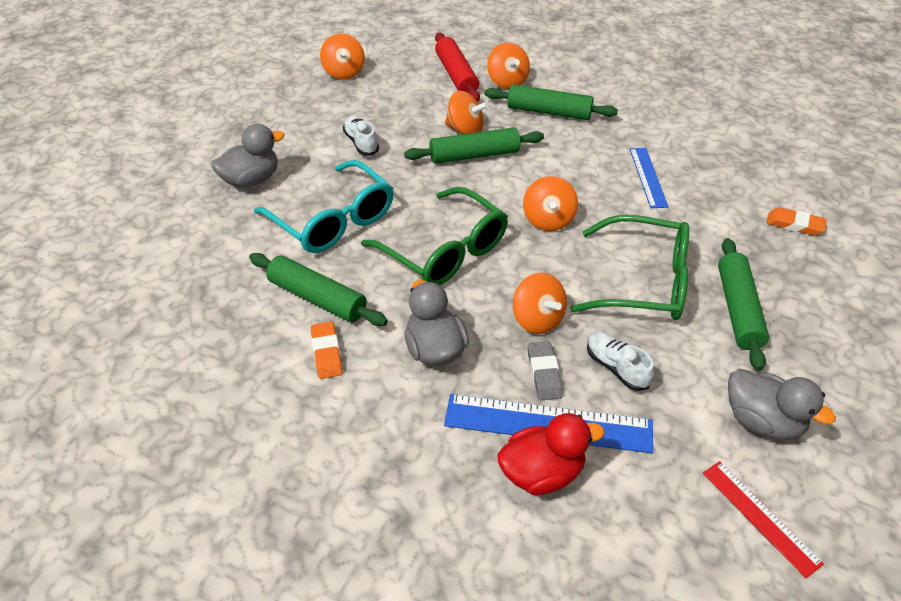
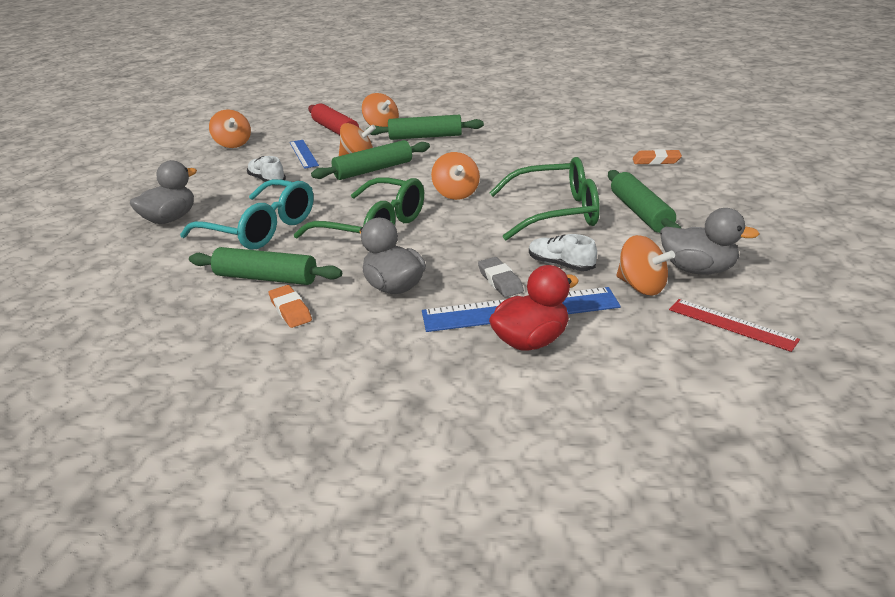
camera: 15 degrees left, 15 degrees down
orange spinning top [513,273,567,334] -> orange spinning top moved to [616,235,675,295]
blue ruler [630,148,668,208] -> blue ruler moved to [290,140,319,169]

